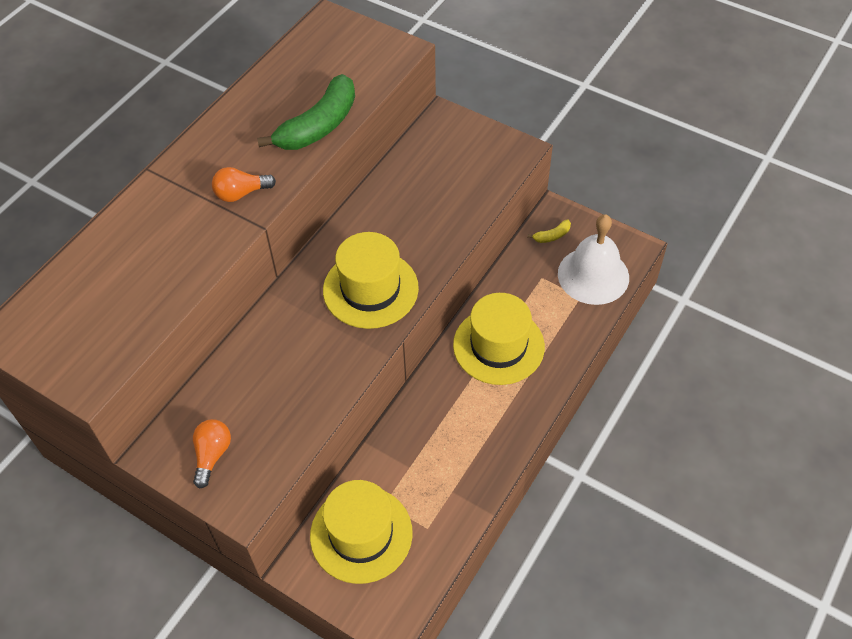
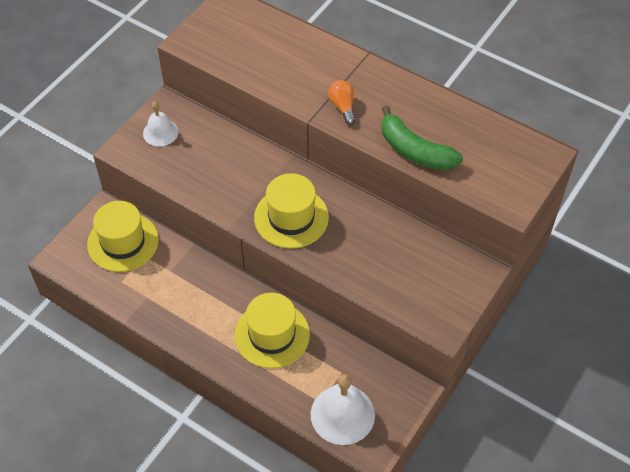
camera: 90 degrees right, 0 degrees up
orange light bulb [193,419,231,489] -> white bell [143,101,178,147]
yellow banana [527,220,571,243] -> none

